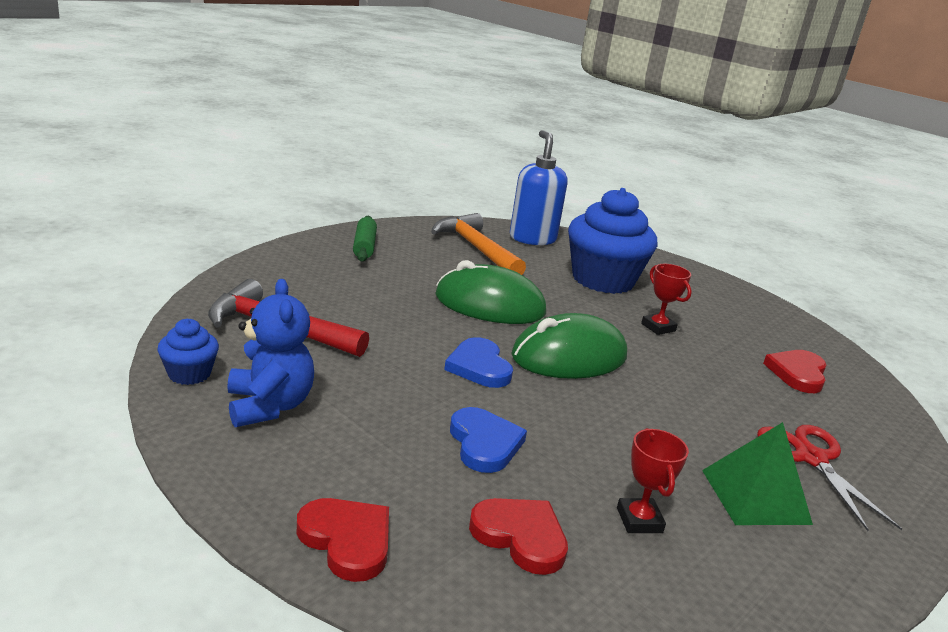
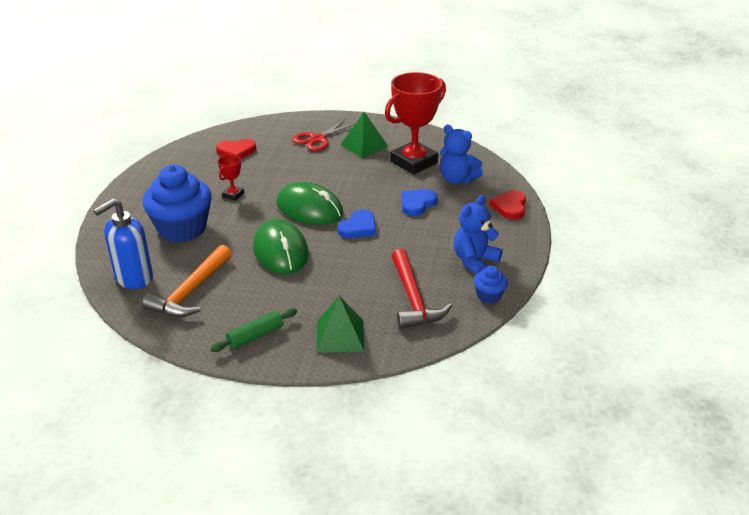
camera: 120 degrees left, 10 degrees up
red heart [469,498,568,575] -> blue teddy bear [440,125,483,184]
red trophy [617,428,689,533] -> red trophy [385,72,446,175], size x2.27
none -> green pyramid [316,296,364,353]

